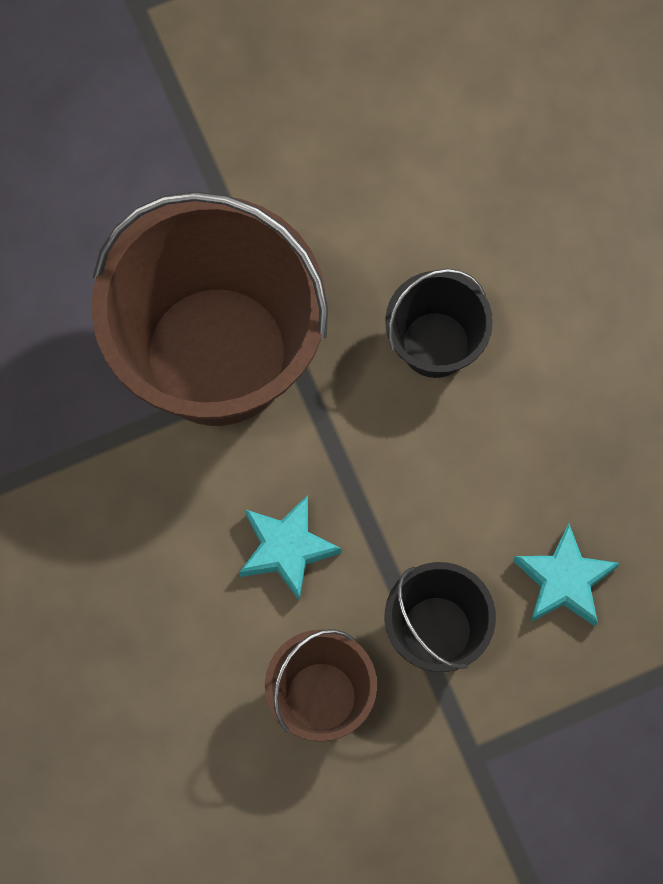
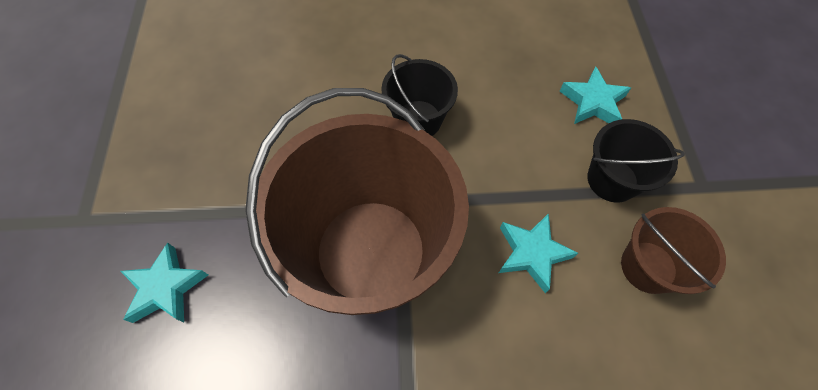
camera: 70 degrees left, 10 degrees down
none -> turquoise star [121,243,208,323]

